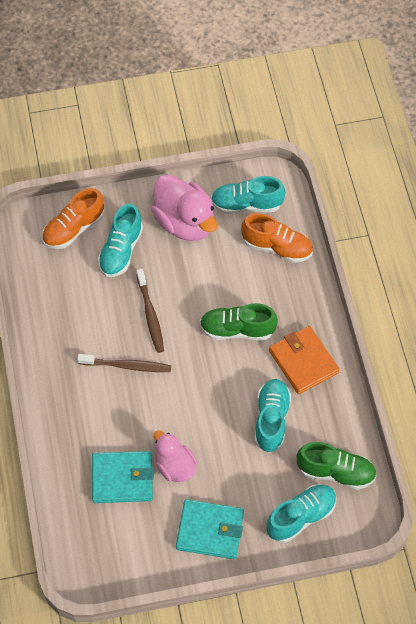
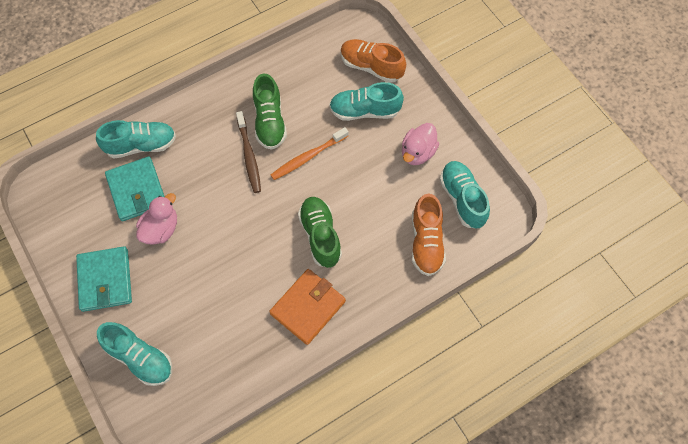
camera: 70 degrees right, 5 degrees up
brown toothbrush [136,269,164,353] -> orange toothbrush [271,127,349,180]
pink duck [151,175,217,241] -> pink duck [402,123,439,165], size x0.61
turquoise shoe [255,379,291,452] -> turquoise shoe moved to [96,120,176,159]
green shoe [296,442,377,490] -> green shoe moved to [253,74,287,150]

